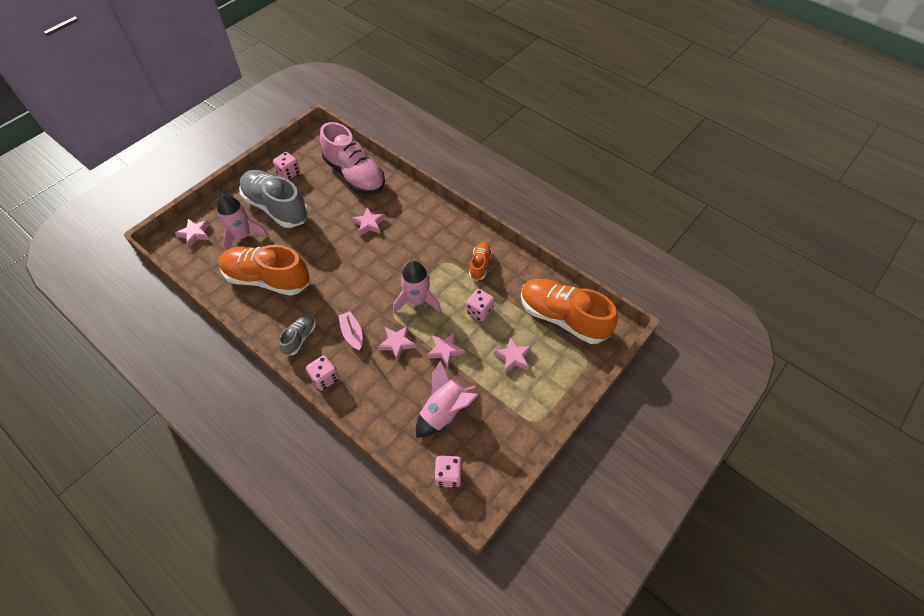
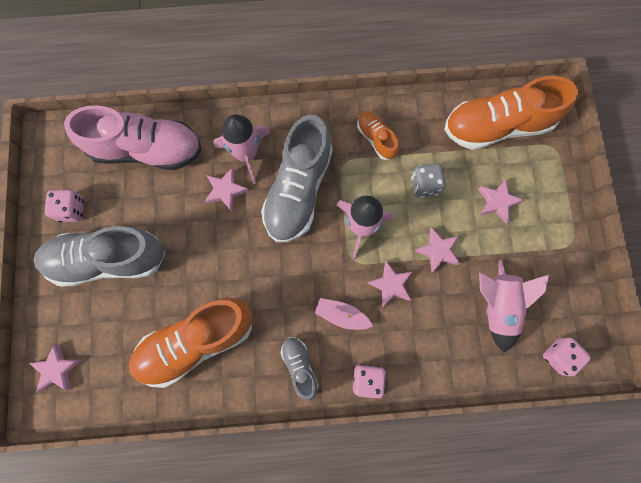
camera: 45 degrees left, 20 degrees up
pink rocket [217,194,268,251] -> pink rocket moved to [213,114,270,184]
pink dice [466,289,495,321] -> grey dice [411,163,446,198]
none -> grey shoe [261,115,333,242]

